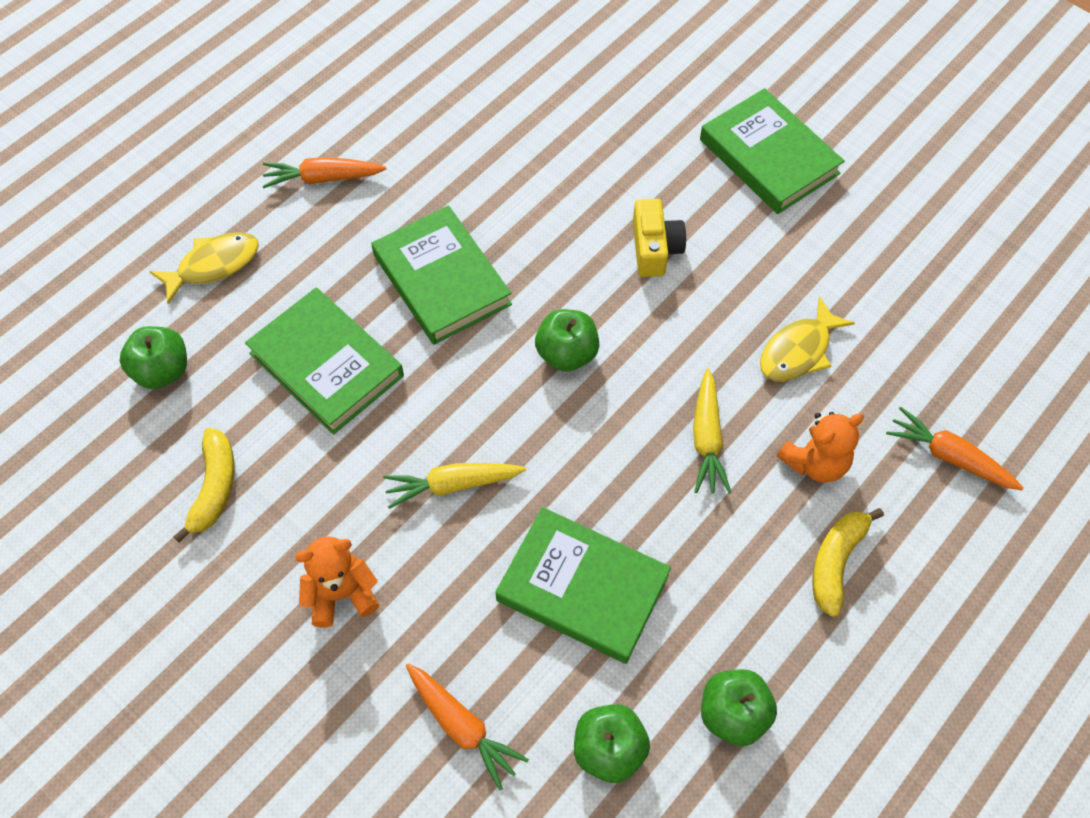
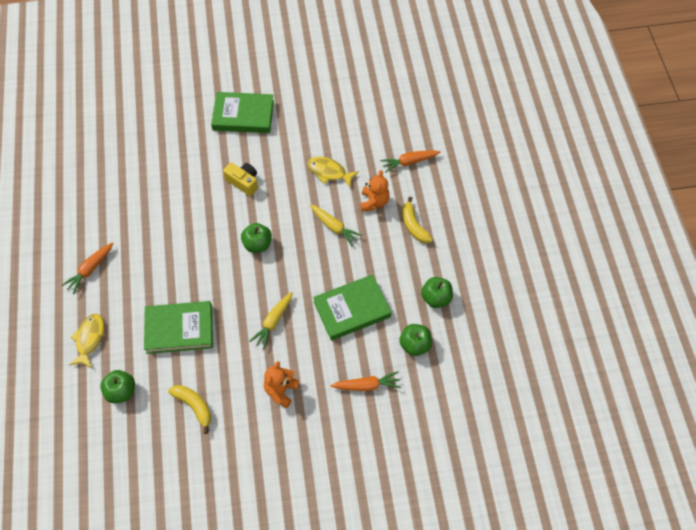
camera: 50 degrees left, 0 degrees up
green book [371,206,512,345] -> none
yellow fish [760,296,855,382] -> yellow fish turned 120 degrees clockwise [307,157,359,187]

